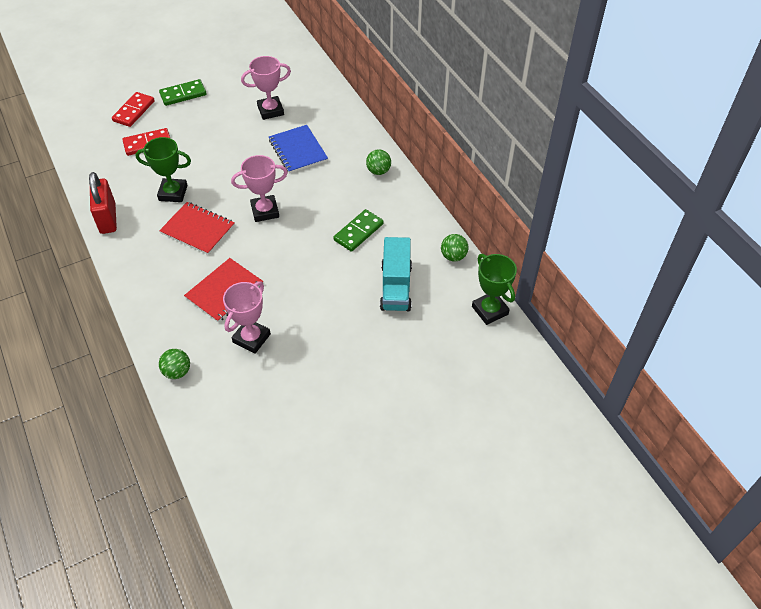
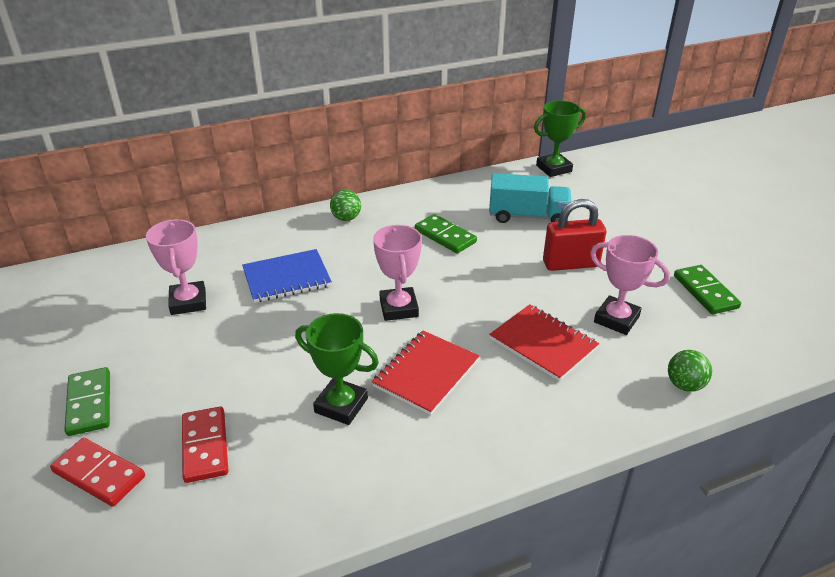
camera: 85 degrees left, 15 degrees down
red padlock [89,172,117,234] -> red padlock moved to [543,199,606,271]
green trophy [135,137,191,202] -> green trophy turned 75 degrees counterclockwise [295,313,379,425]
green ball [441,234,469,261] -> none
none -> green domino [674,265,741,314]

